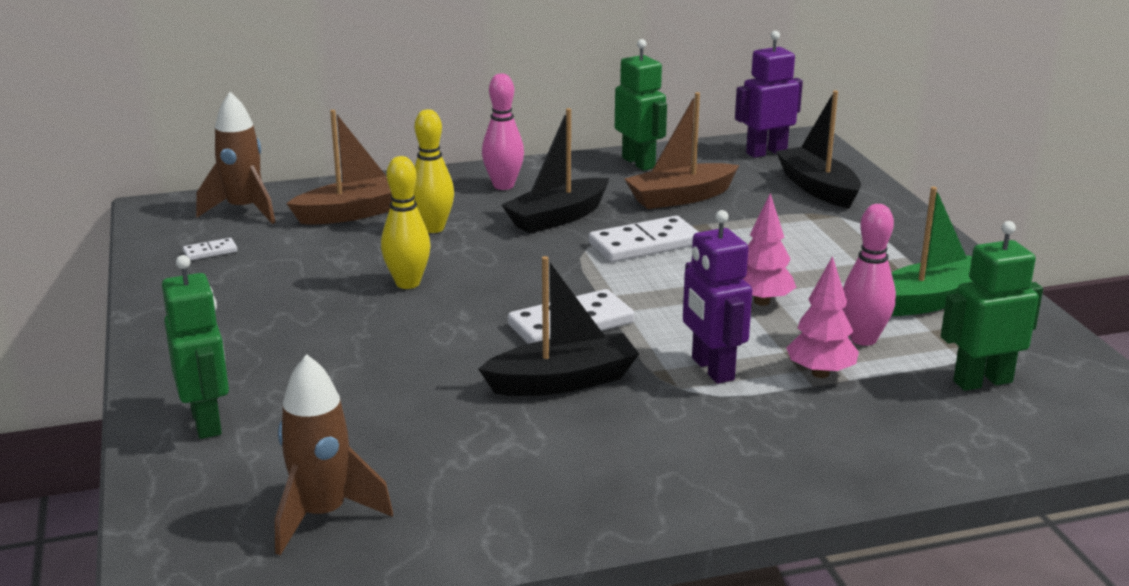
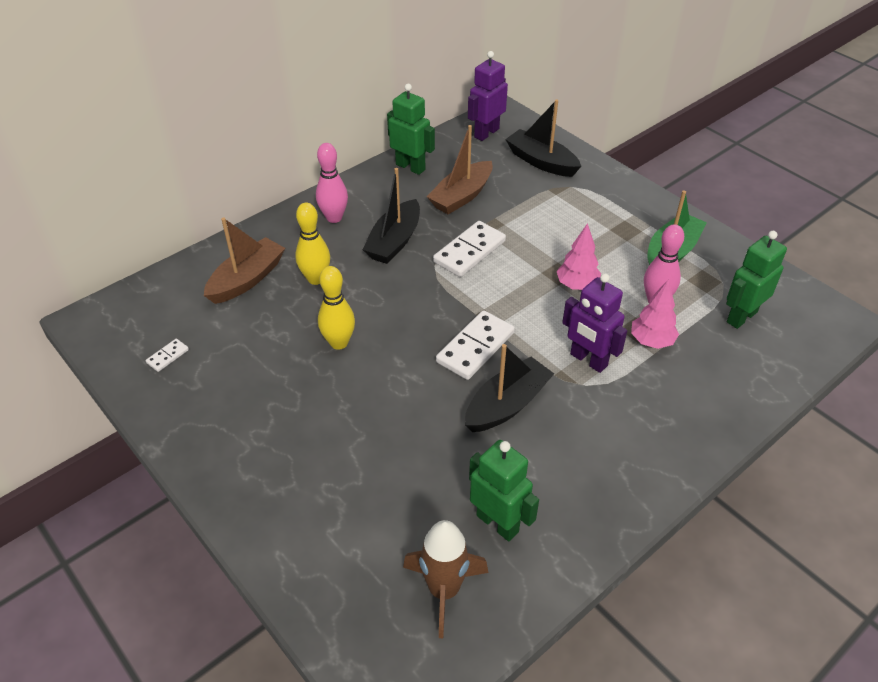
camera: 25 degrees left, 20 degrees up
green robot [162,255,229,439] -> green robot moved to [469,440,539,541]
brown rocket [196,92,276,224] -> none

